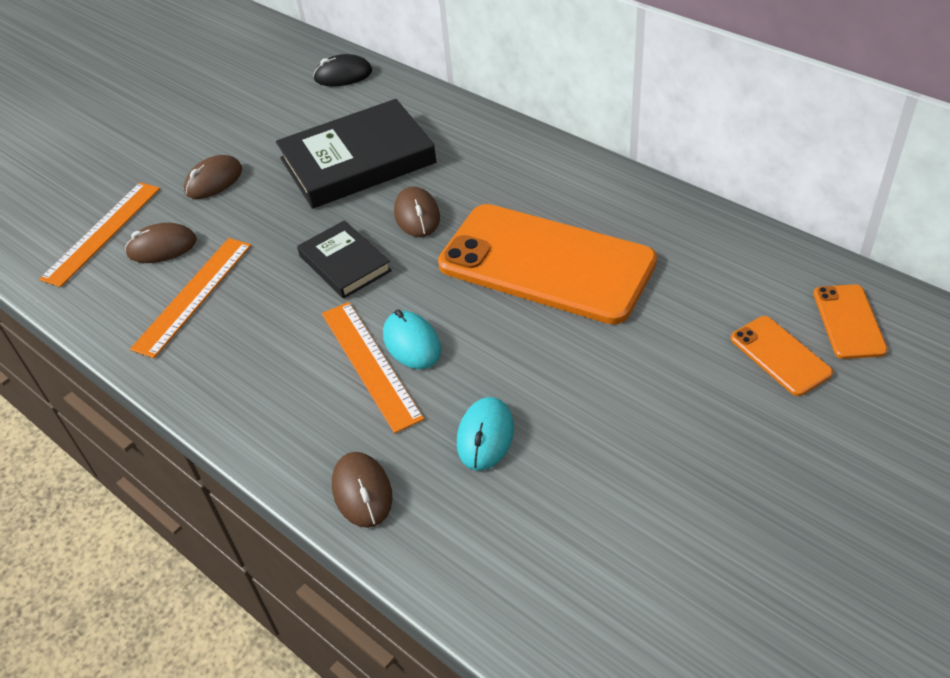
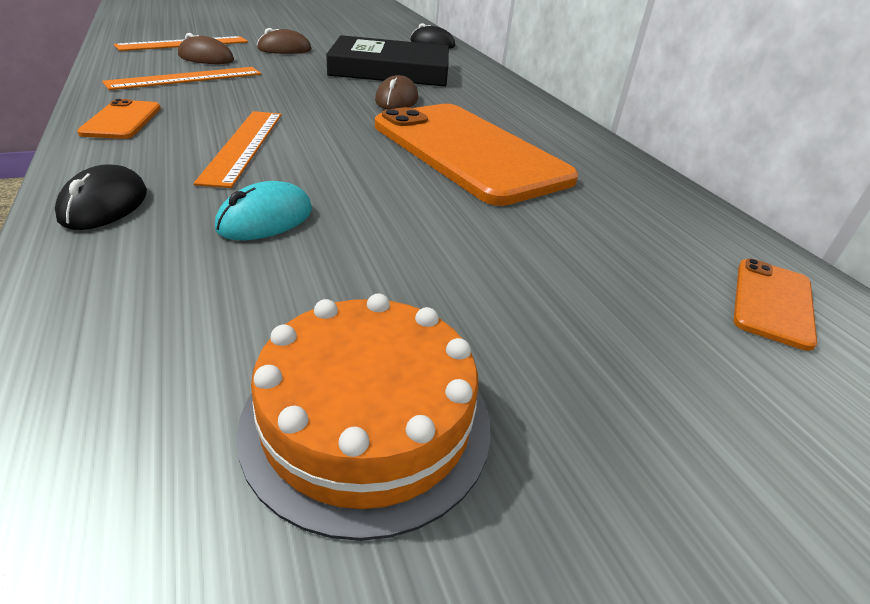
camera: 20 degrees right, 10 degrees down
black book [297,220,392,299] -> none
brown mouse [332,452,392,528] -> black mouse [55,164,147,230]
turquoise mouse [383,309,441,369] -> none
orange phone [731,316,833,396] -> orange phone moved to [77,99,161,139]
none -> orange cake [237,293,491,541]

